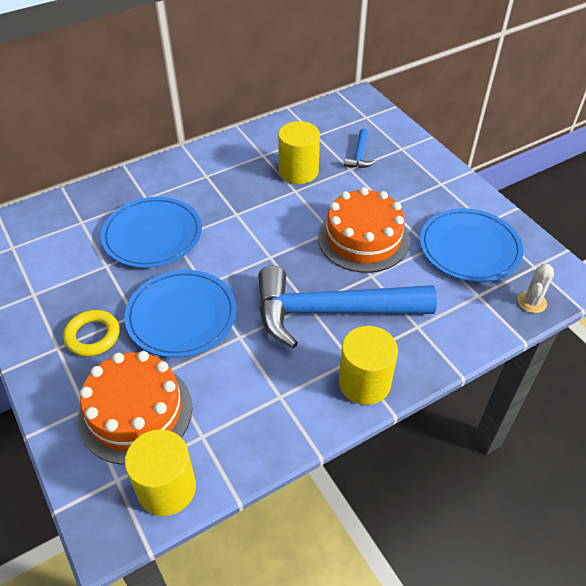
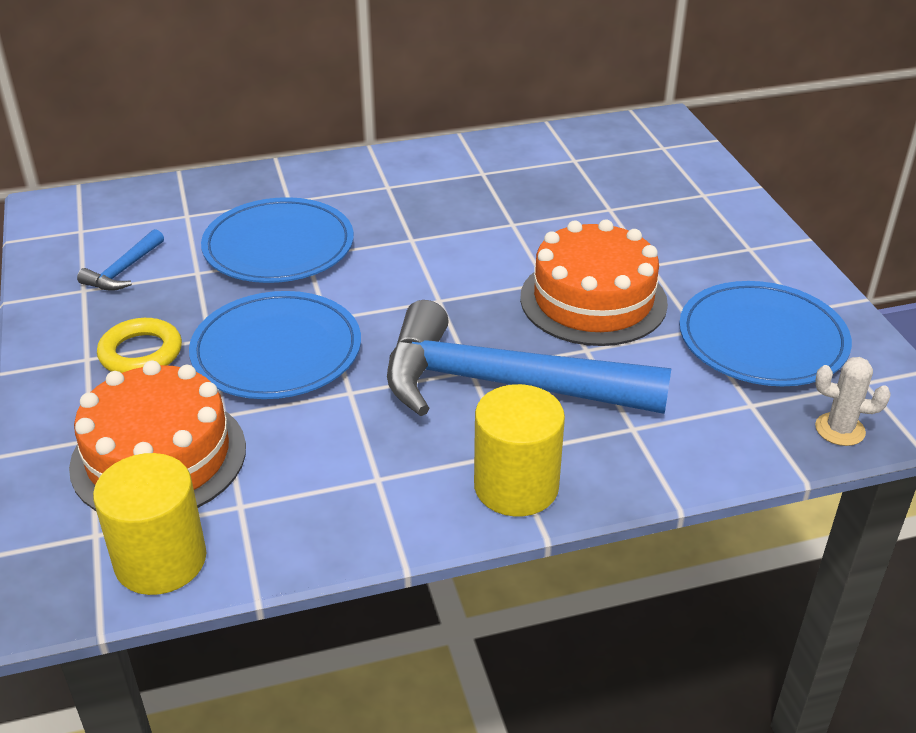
camera: 15 degrees right, 10 degrees down
yellow cylinder [278,121,320,184] -> none
blue hammer [344,129,375,168] -> blue hammer moved to [77,229,164,291]
white cactus [518,264,554,313] -> white cactus turned 60 degrees clockwise [815,357,890,446]

